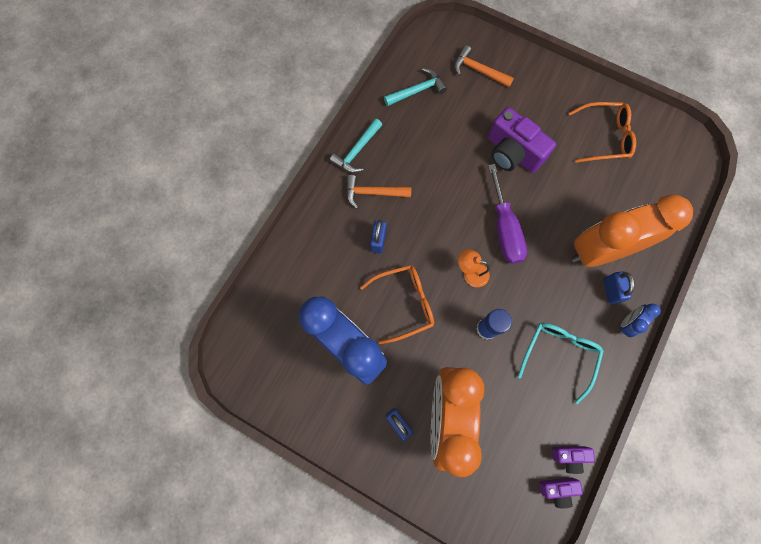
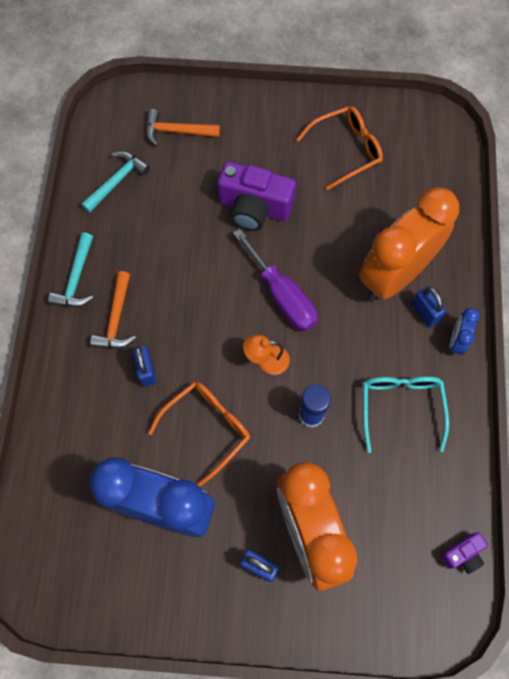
camera: 25 degrees left, 5 degrees down
orange hammer [346,175,411,209] -> orange hammer turned 60 degrees counterclockwise [90,271,136,349]
purple camera [552,446,595,474] -> none

